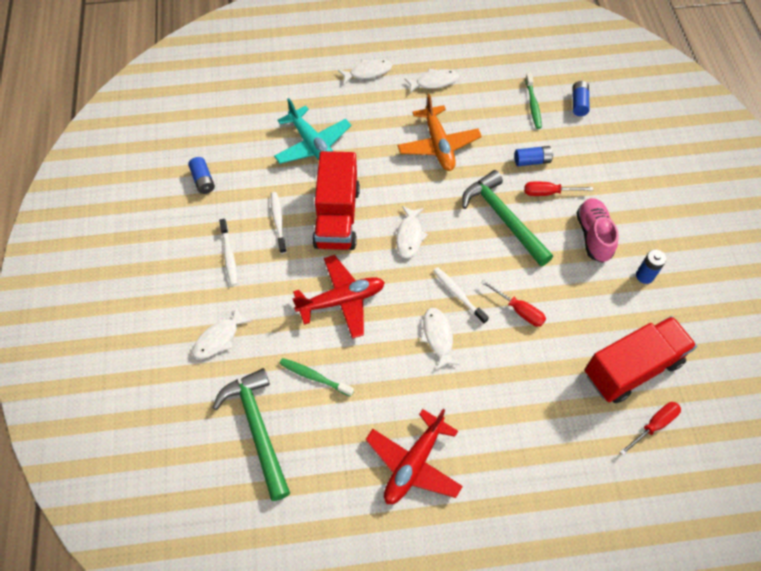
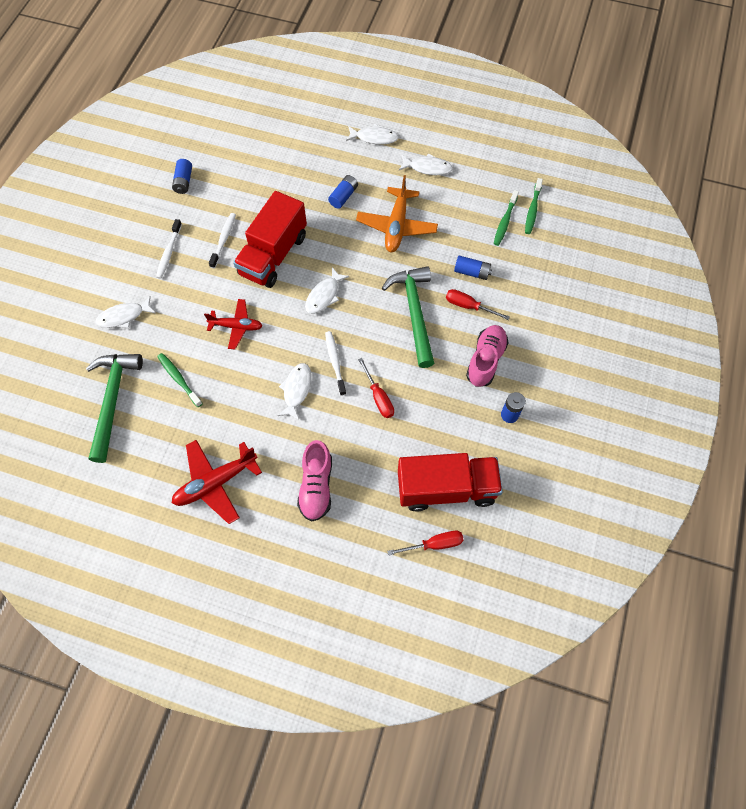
camera: 25 degrees right, 5 degrees up
turquoise plane [274,98,351,164] -> none
red plane [292,255,385,339] -> red plane [204,299,262,350], size x0.66
blue battery [573,81,590,116] -> blue battery moved to [328,175,358,209]
none -> pink shoe [297,440,332,522]
none -> green toothbrush [525,178,543,234]

